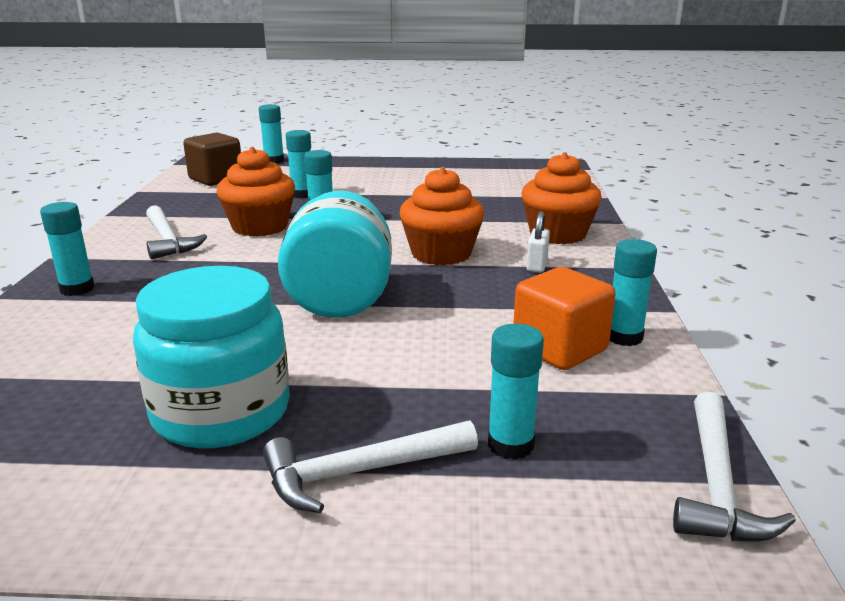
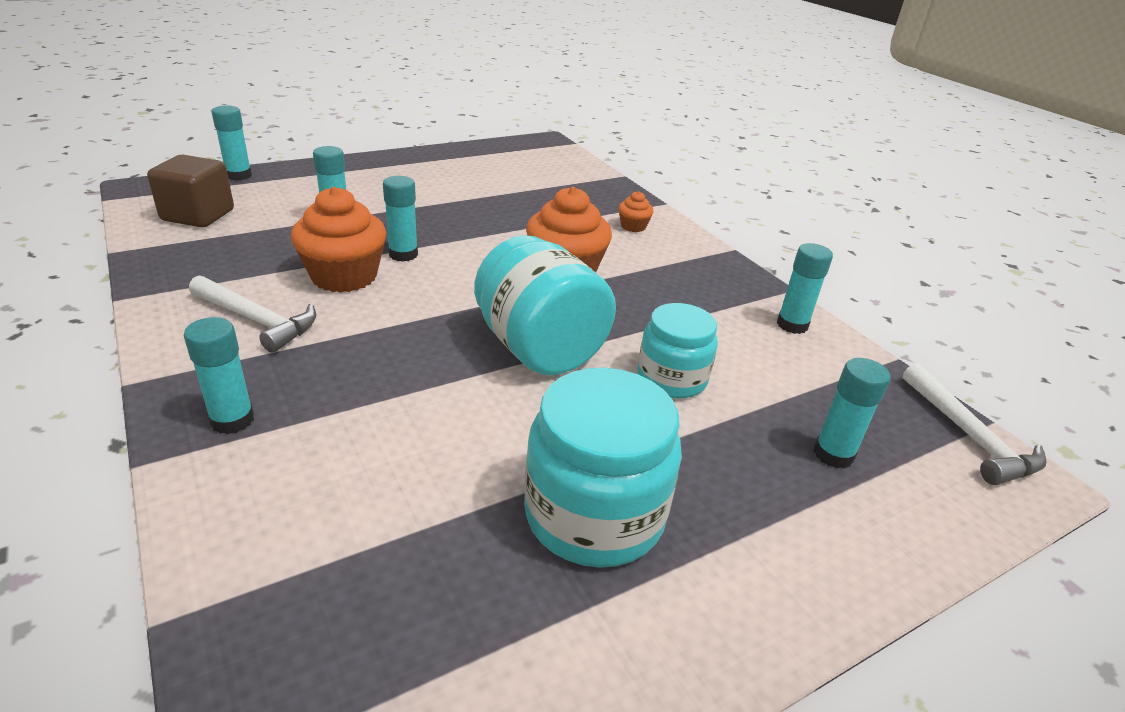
camera: 35 degrees left, 10 degrees up
white hammer [263,420,478,513] -> none
orange cube [513,267,616,370] -> none
orange cupcake [521,152,602,244] -> orange cupcake [618,191,654,232], size x0.48
white padlock [526,211,550,272] -> none
none -> turquoise jar [638,303,718,398]

